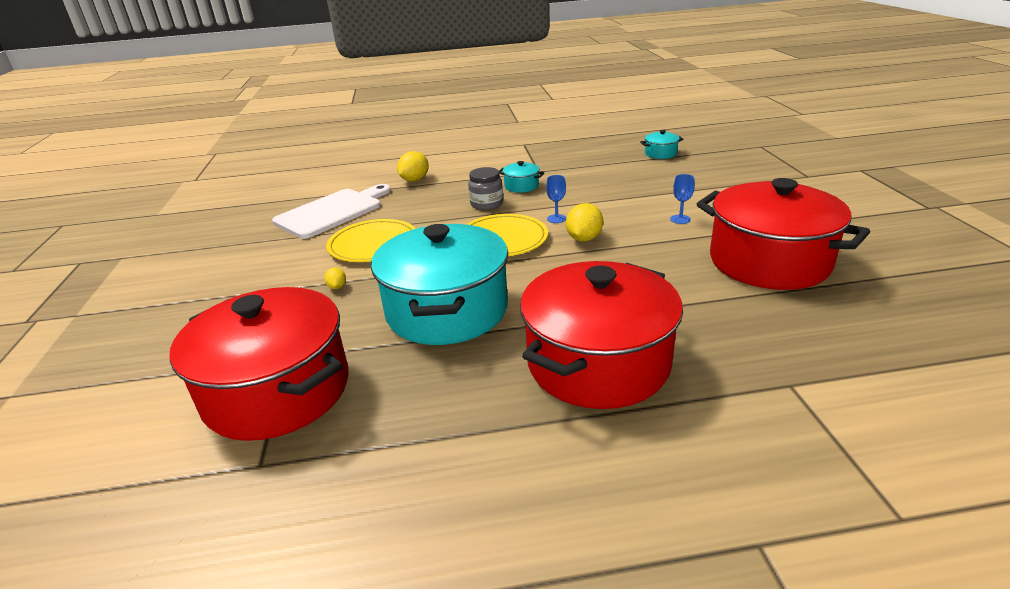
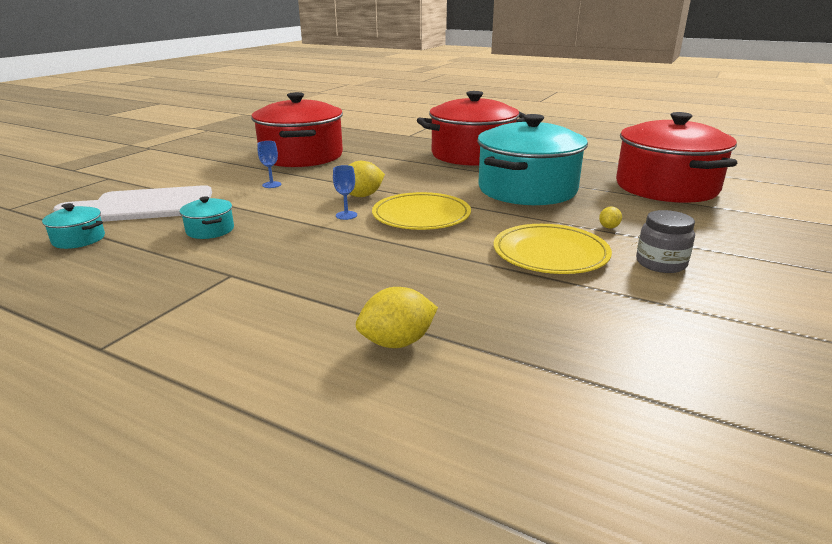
camera: 145 degrees left, 5 degrees down
white cutting board [272,184,391,239] -> white cutting board moved to [53,185,212,222]
grey jar [468,167,503,210] -> grey jar moved to [636,210,695,273]
turquoise pot [499,161,545,193] -> turquoise pot moved to [180,196,234,239]

